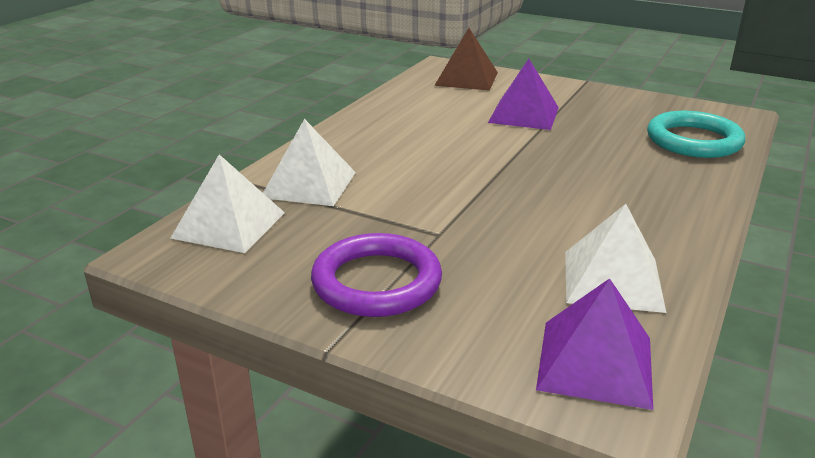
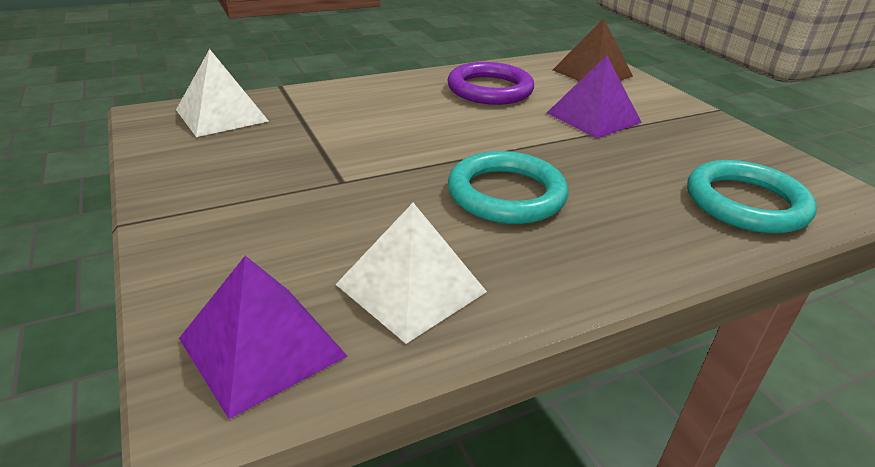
camera: 35 degrees right, 5 degrees up
white pyramid [263,119,356,206] -> none
purple ring [311,233,442,317] -> purple ring moved to [447,62,534,105]
none -> turquoise ring [448,151,568,224]

